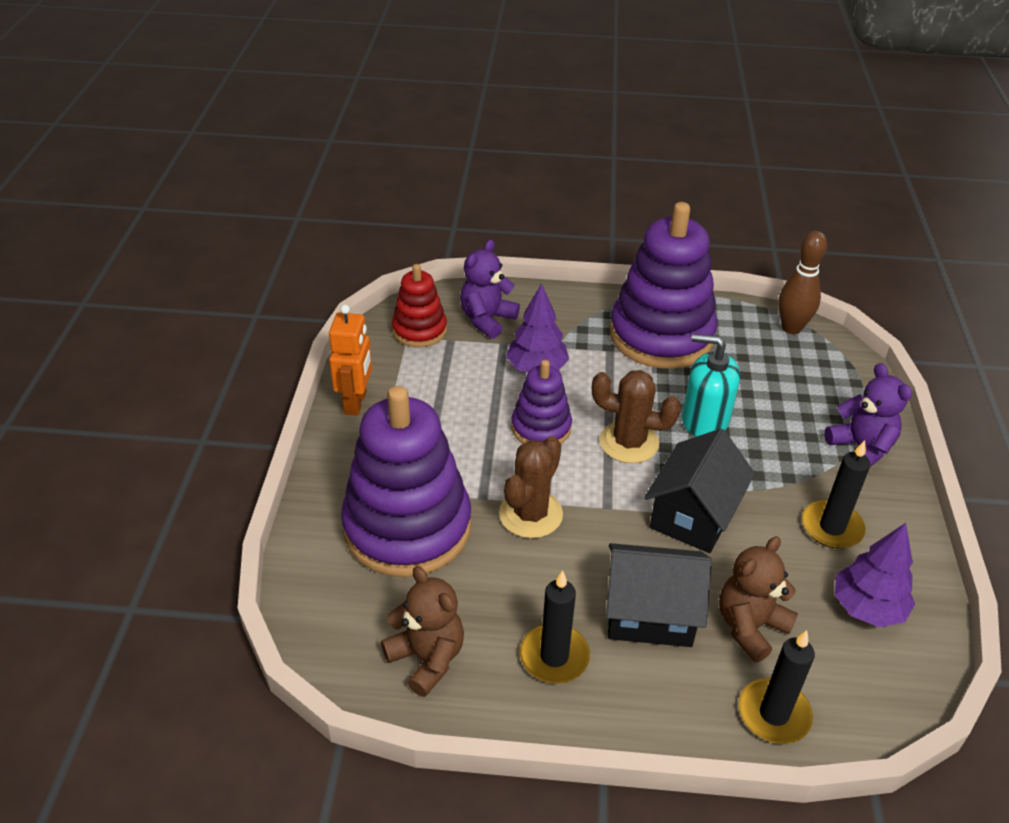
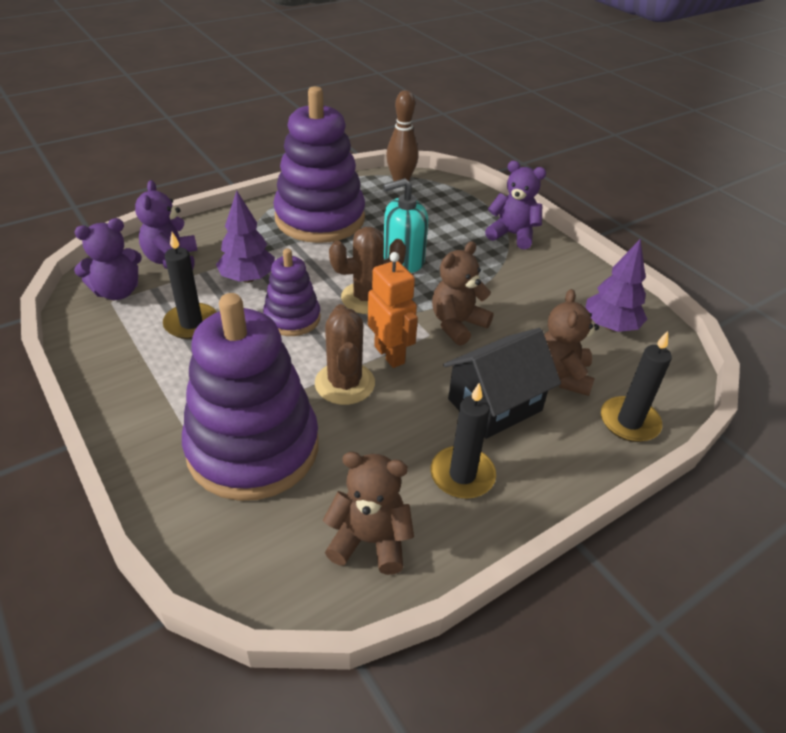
camera: 40 degrees left, 0 degrees up
orange robot [329,304,372,416] -> orange robot moved to [368,252,418,368]
red stacking toy [392,264,447,347] -> purple teddy bear [74,218,142,300]
black house [644,429,755,553] -> brown teddy bear [432,241,493,346]
black candle [802,440,870,549] -> black candle moved to [163,232,217,339]

